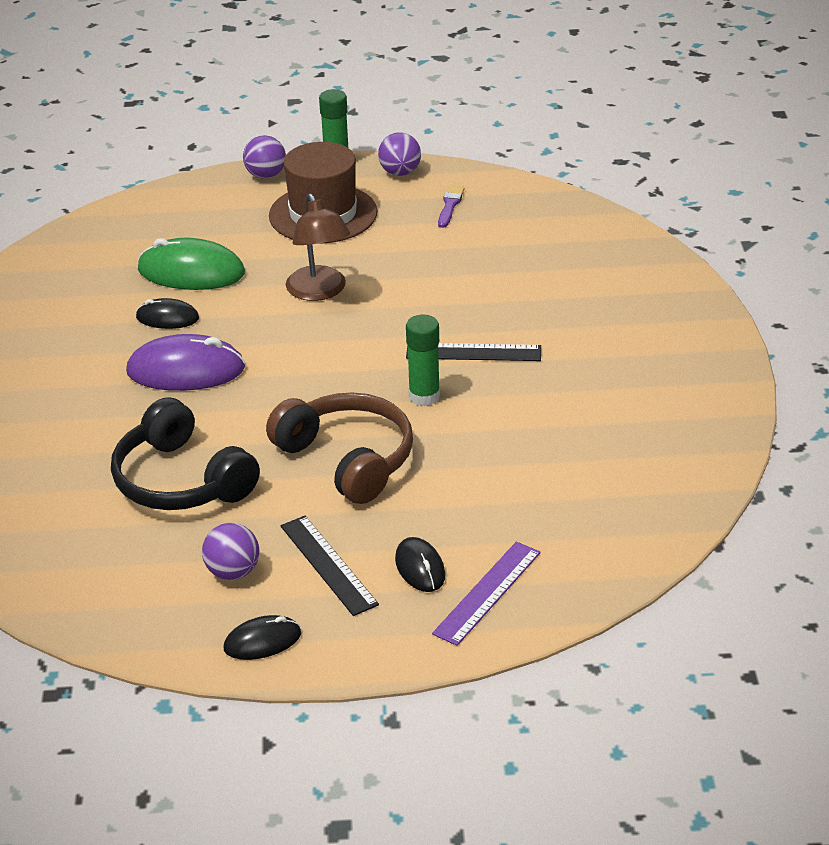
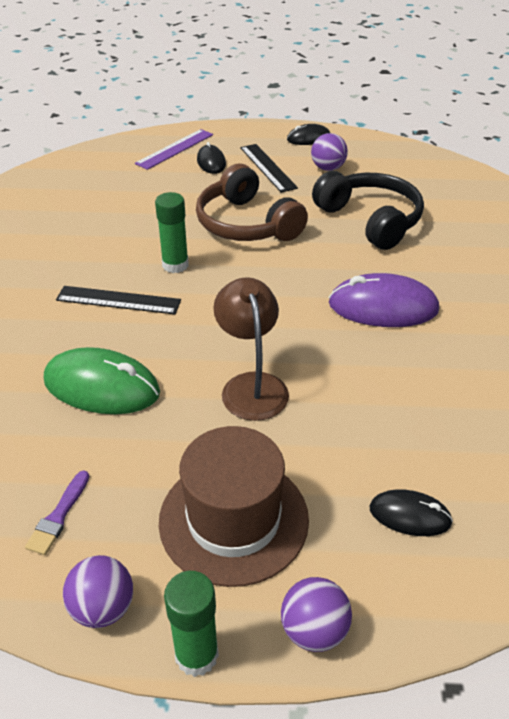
camera: 175 degrees left, 5 degrees up
black mouse [136,298,199,329] -> black mouse moved to [369,489,453,536]
green mouse [138,238,245,290] -> green mouse moved to [44,347,160,414]

